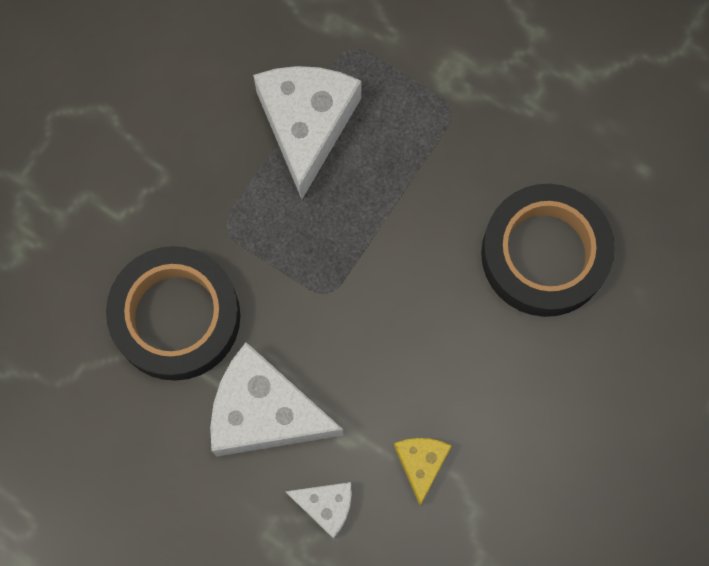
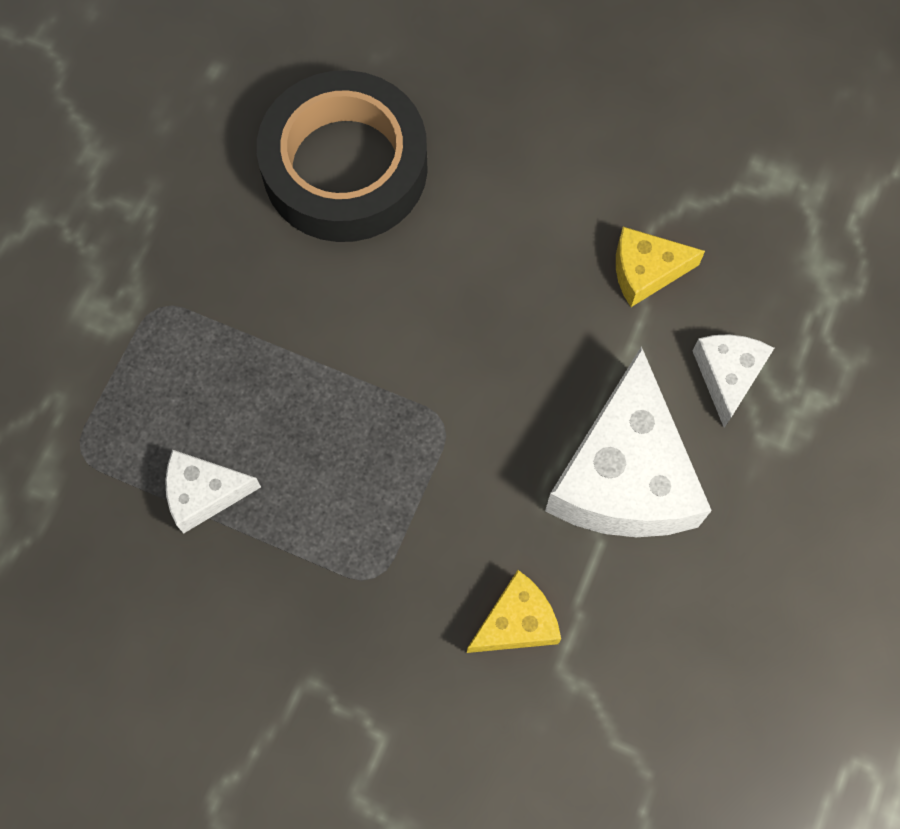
camera: 100 degrees left, 5 degrees down
black tape [106,246,240,381] -> yellow cheese [467,570,561,653]
white cheese [253,66,362,199] -> white cheese [165,450,261,534], size x0.50

